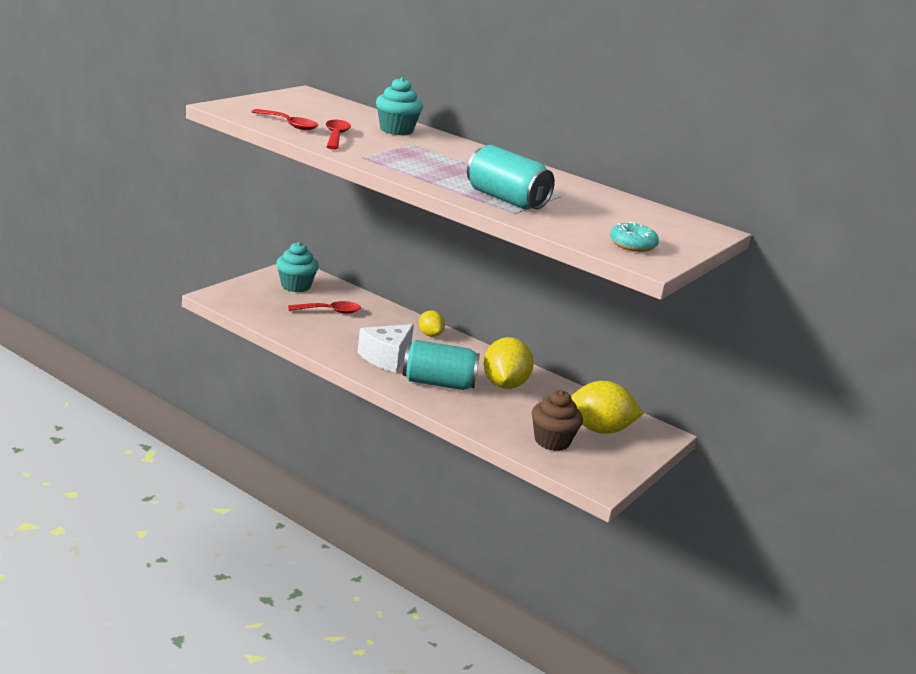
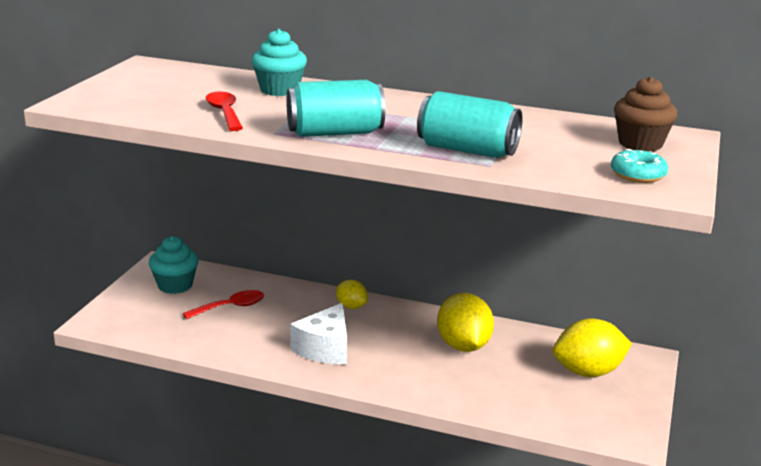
camera: 15 degrees left, 0 degrees up
red spoon [251,109,318,130] -> none
turquoise can [403,340,480,390] -> turquoise can moved to [287,80,385,137]
brown cupcake [532,390,583,451] -> brown cupcake moved to [614,76,678,152]

